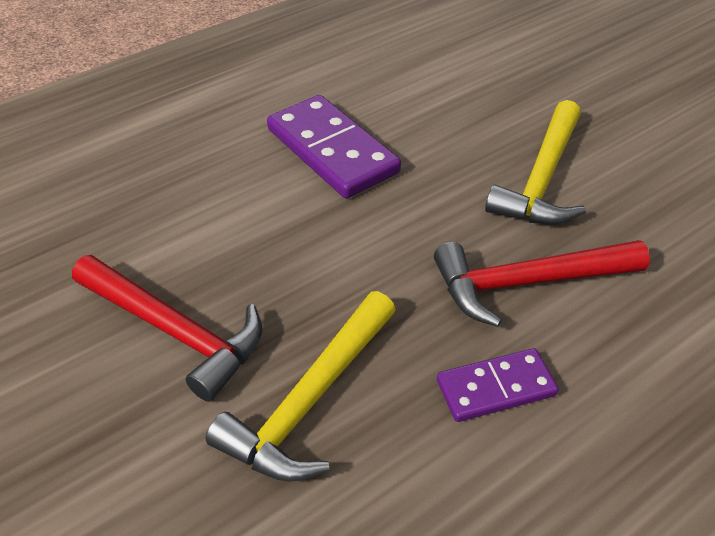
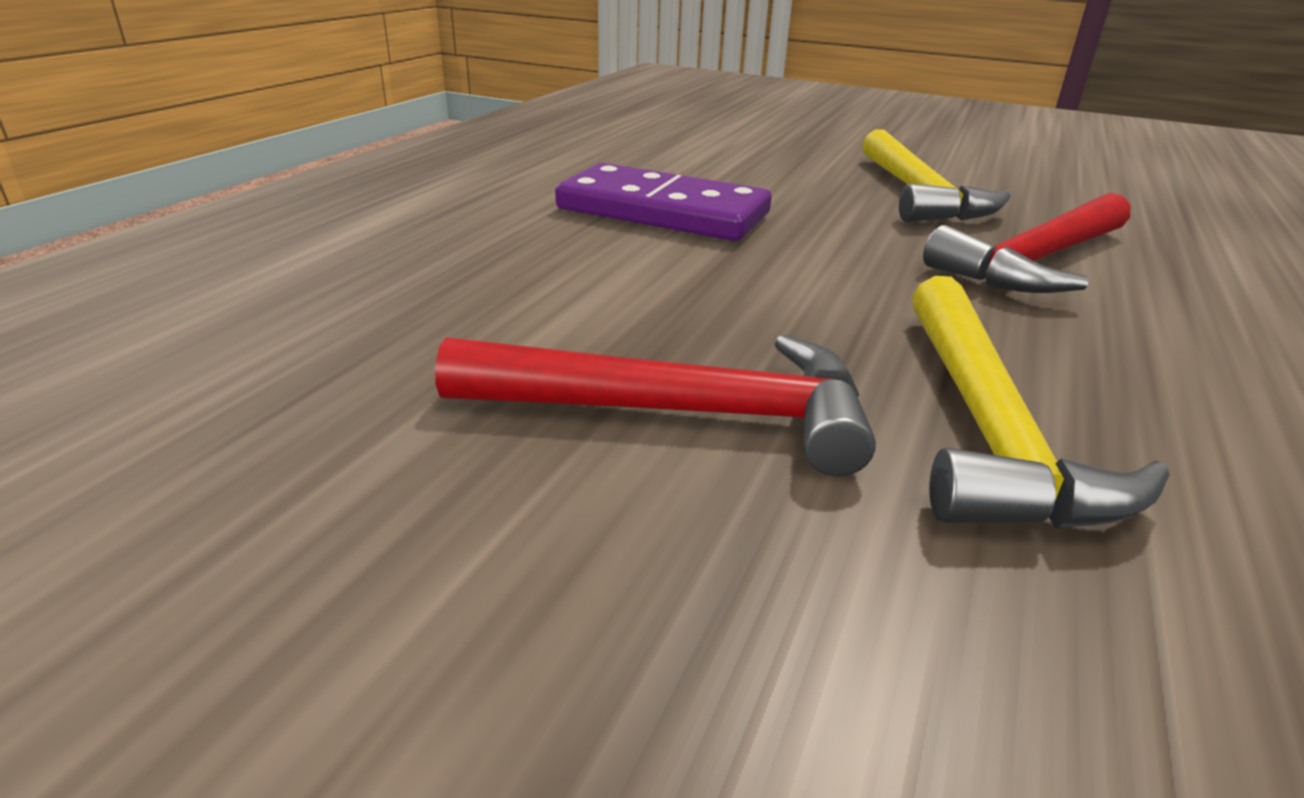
camera: 30 degrees left, 15 degrees down
purple domino [437,348,559,422] -> none

